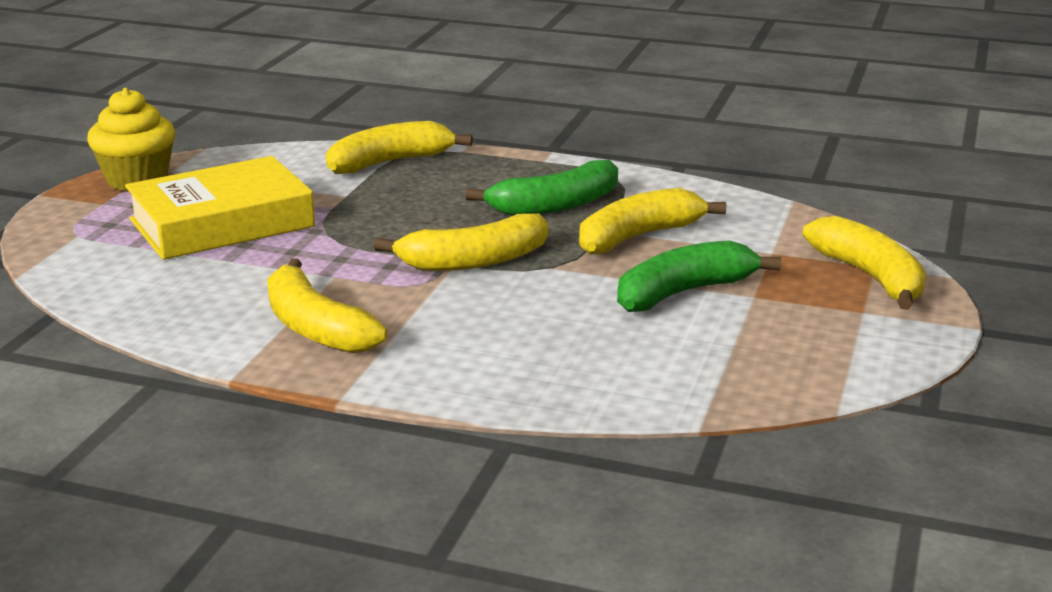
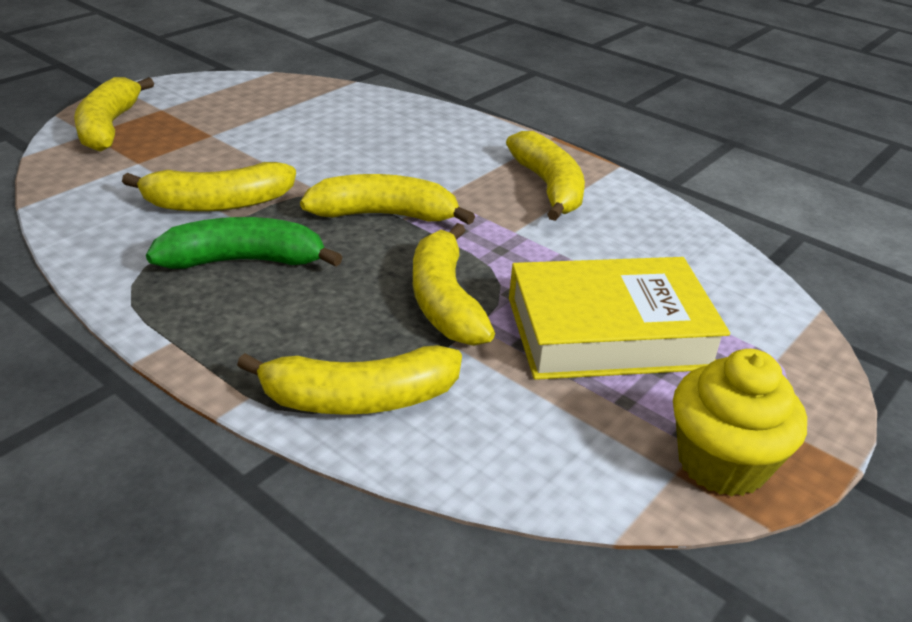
camera: 160 degrees left, 10 degrees up
green banana [617,241,781,312] -> none
none -> yellow banana [413,223,495,346]

